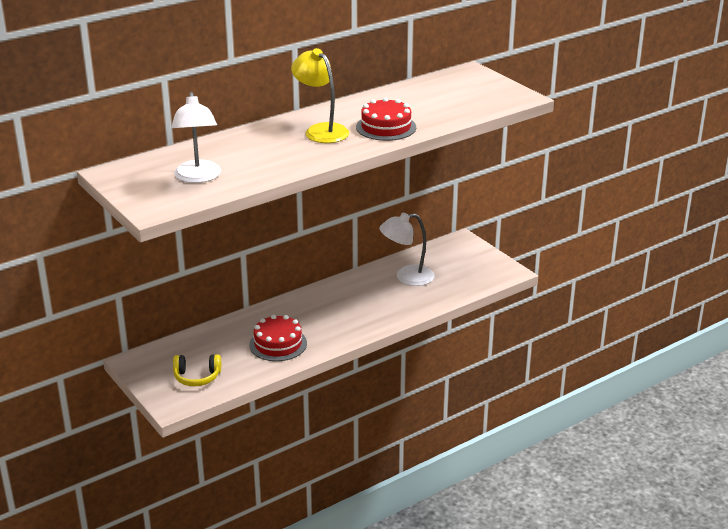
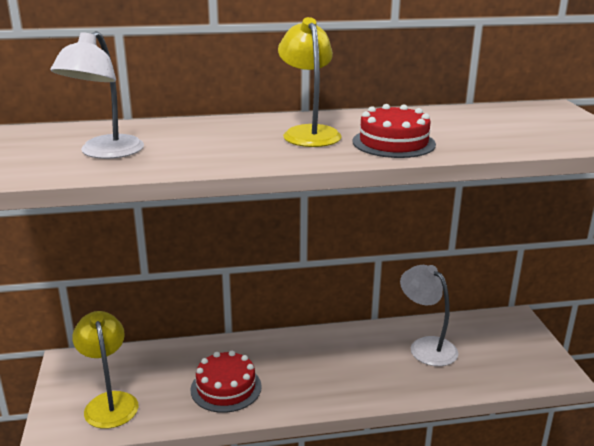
camera: 25 degrees right, 5 degrees down
yellow headphones [173,354,221,386] -> yellow lamp [72,311,138,429]
white lamp [379,213,435,286] -> white lamp turned 45 degrees clockwise [400,265,458,366]

